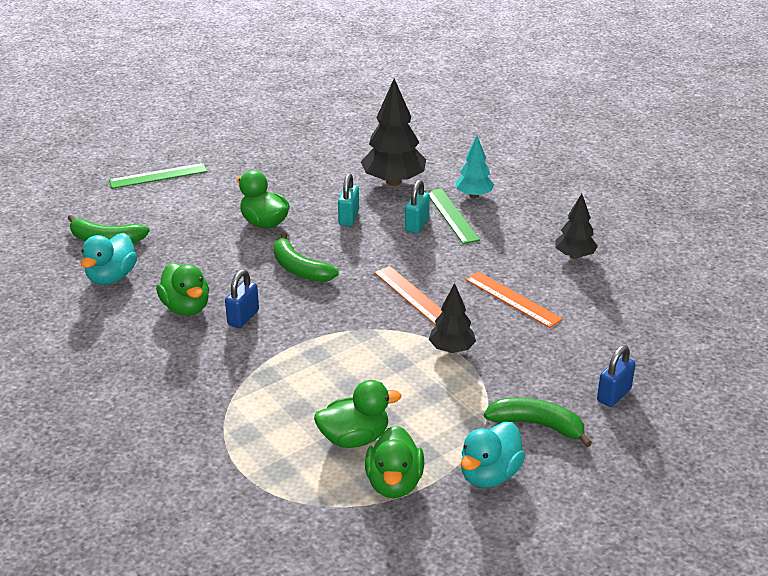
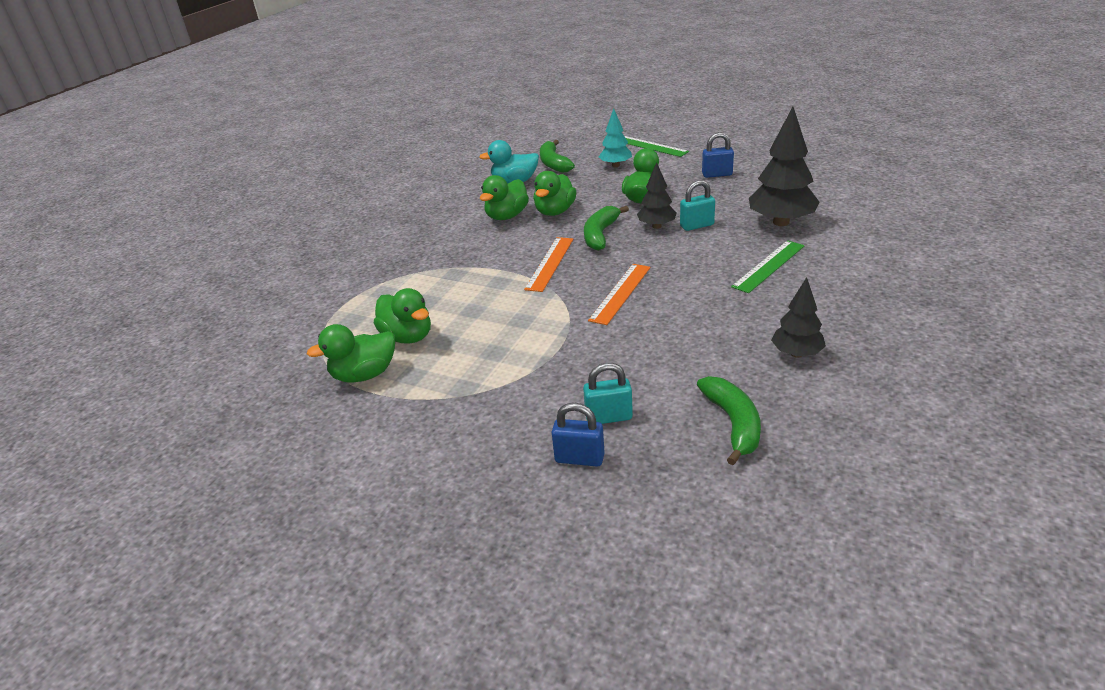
camera: 65 degrees right, 0 degrees up
blue padlock [225,270,259,328] -> blue padlock moved to [702,132,734,178]
turquoise padlock [405,180,430,233] -> turquoise padlock moved to [583,363,633,424]
black tree [429,283,476,353] -> black tree moved to [637,162,676,229]
turquoise tree [455,136,494,198] -> turquoise tree moved to [599,109,632,167]
turquoise duck [461,422,525,488] -> none
orange ruler [465,271,563,328] -> orange ruler moved to [524,237,573,292]
green banana [484,398,592,447] -> green banana moved to [697,376,761,465]
none -> green duck [533,171,577,216]

